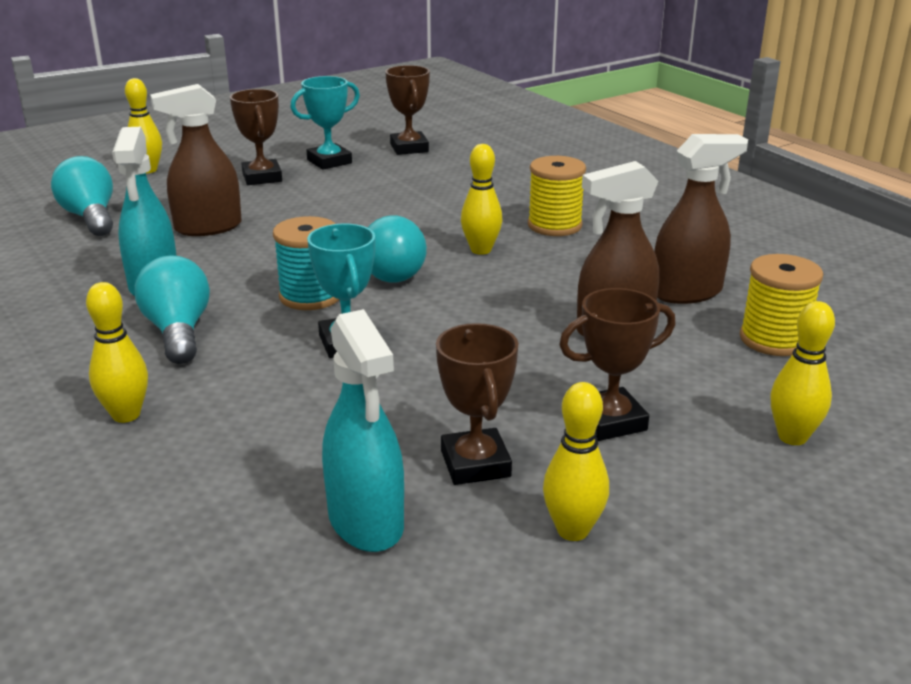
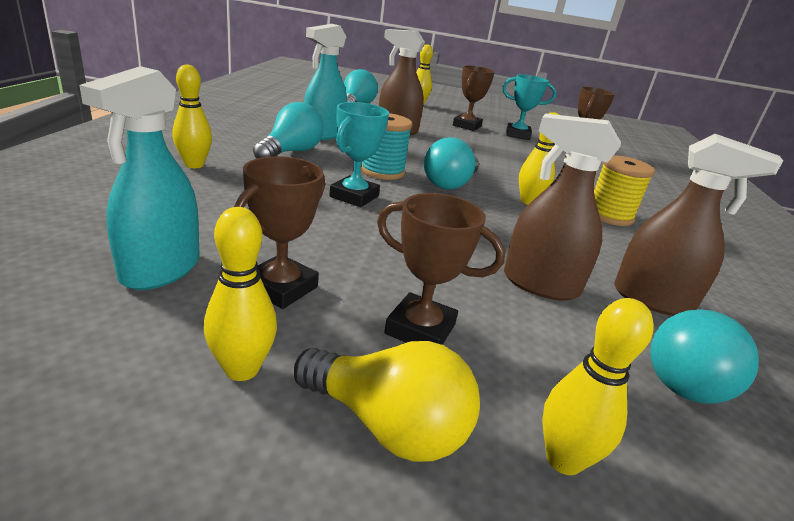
camera: 40 degrees right, 0 degrees up
yellow spool [740,254,823,356] -> turquoise light bulb [650,309,759,403]
none -> yellow light bulb [294,341,480,462]

